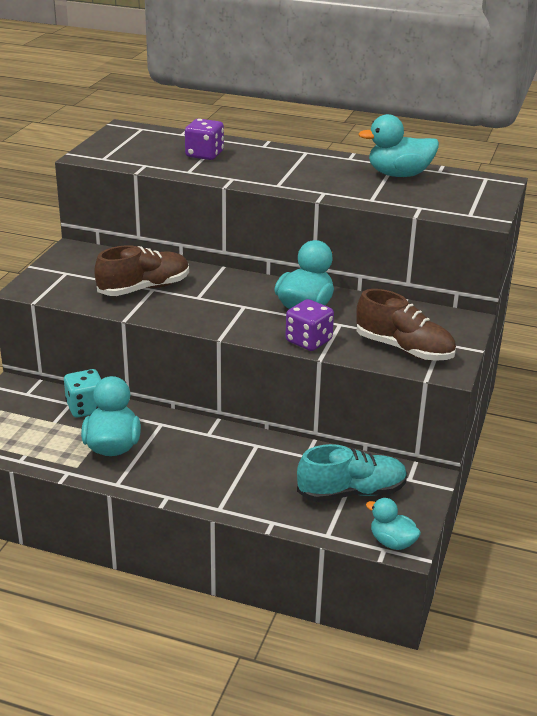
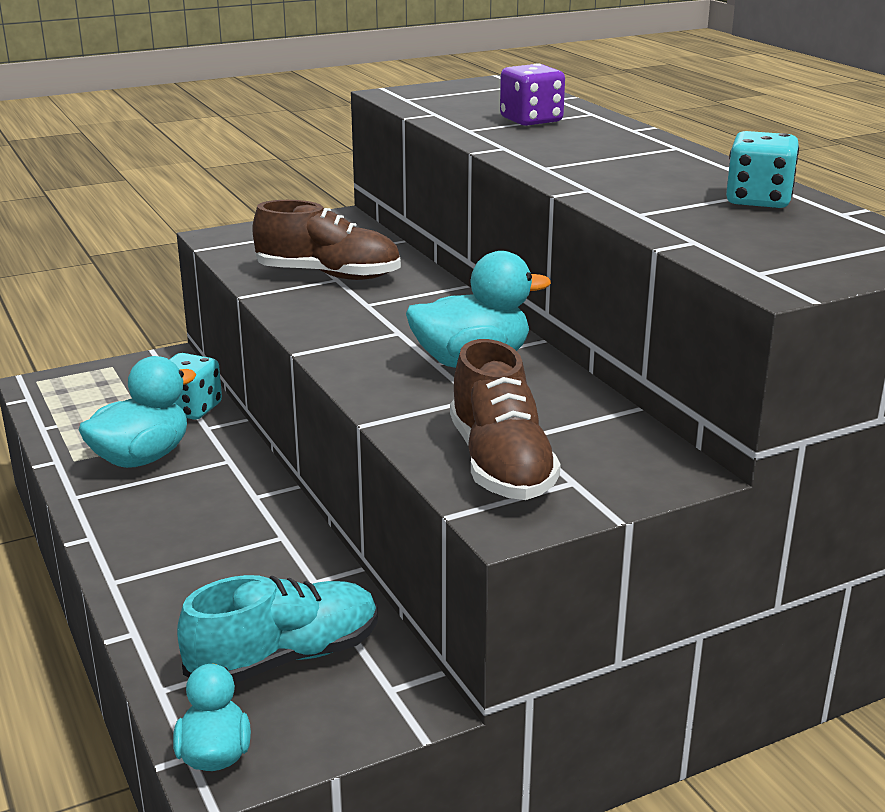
camera: 45 degrees right, 5 degrees down
purple dice [285,299,334,351] -> none
turquoise shoe [297,444,407,502] -> turquoise shoe turned 60 degrees counterclockwise [177,575,378,683]
turquoise duck [358,114,439,177] -> turquoise dice [726,131,799,208]

